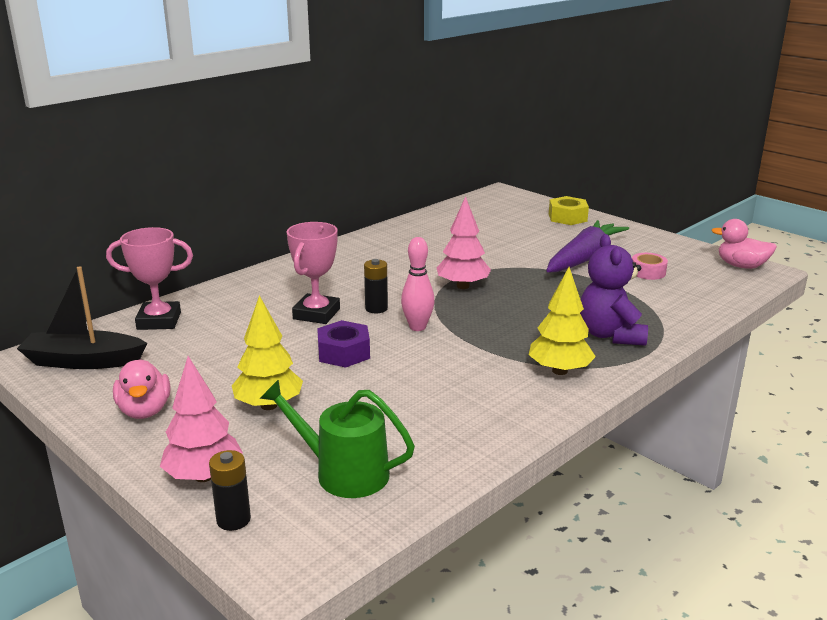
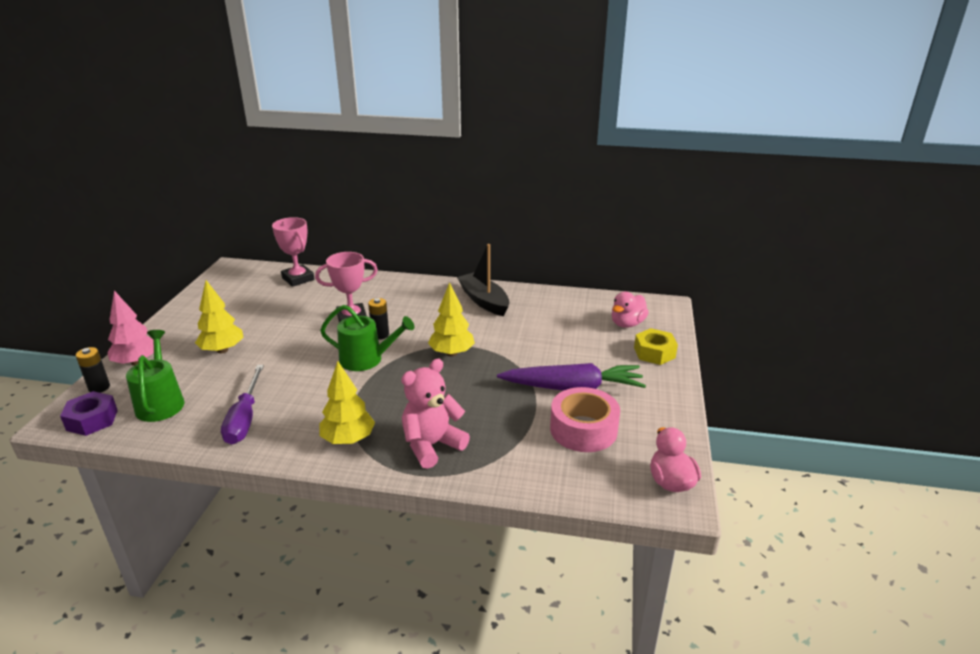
camera: 55 degrees right, 5 degrees up
black boat [17,266,147,369] -> black boat moved to [457,244,509,316]
pink duck [113,359,170,419] -> pink duck moved to [611,292,649,328]
purple nut [317,320,370,368] -> purple nut moved to [60,391,118,436]
pink bowling pin [401,237,435,331] -> green watering can [320,305,414,371]
pink tree [437,196,491,289] -> yellow tree [428,282,475,356]
purple teddy bear [580,234,648,346] -> pink teddy bear [401,359,470,469]
pink tape [632,253,668,280] -> pink tape [550,387,620,452], size x1.89
none -> purple screwdriver [221,365,264,444]

